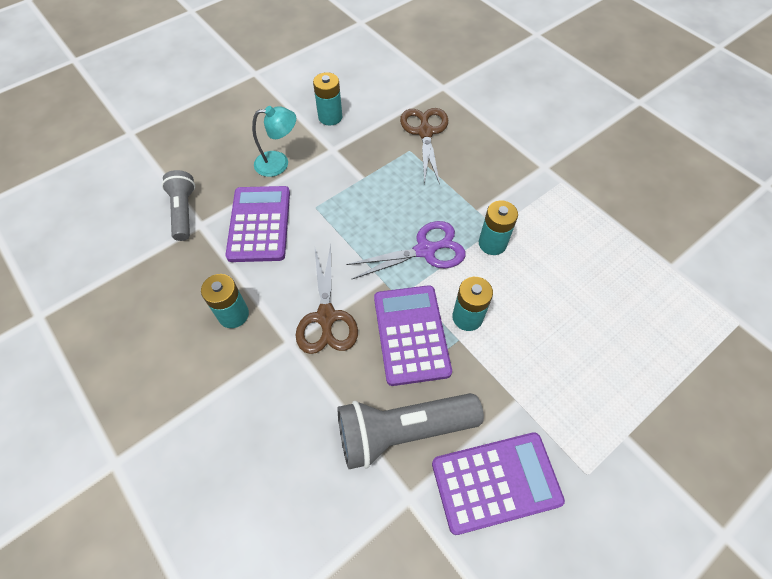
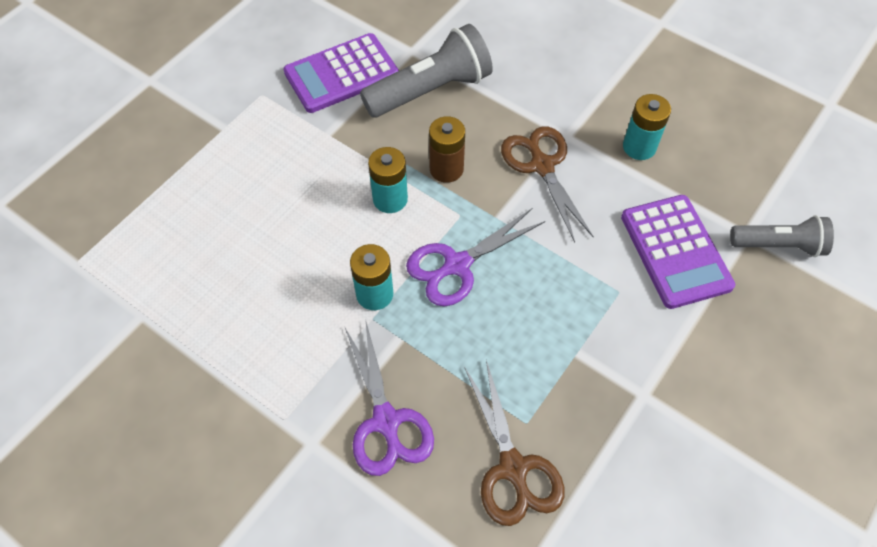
camera: 165 degrees right, 0 degrees up
grey flashlight [162,170,195,241] -> grey flashlight turned 60 degrees counterclockwise [730,215,834,257]
turquoise lamp [252,106,296,177] -> none
turquoise battery [313,72,342,126] -> none
purple calculator [374,285,452,386] -> brown battery [429,116,465,183]
none -> purple scissors [344,322,434,476]

